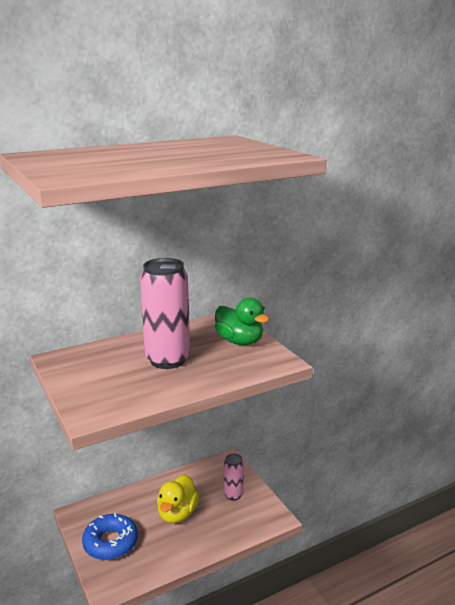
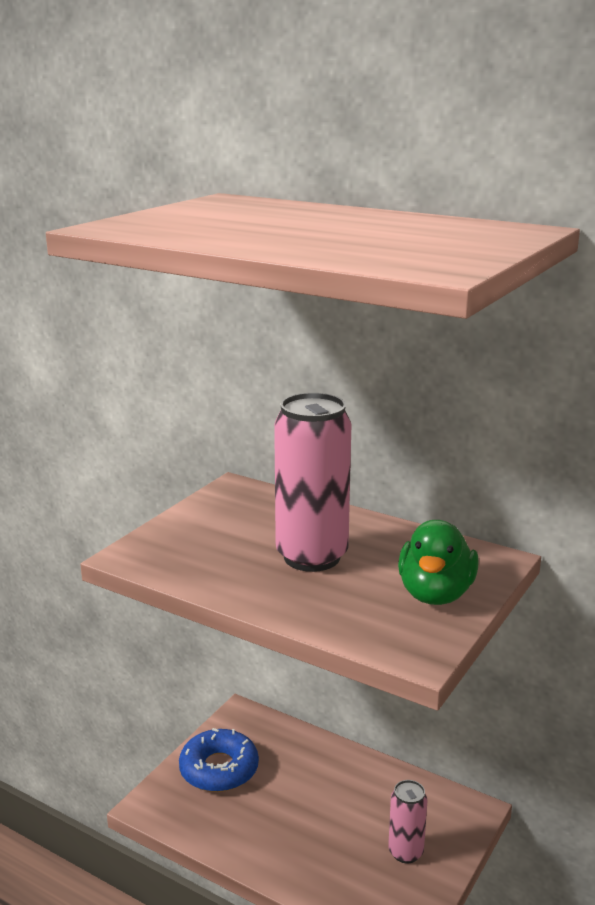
camera: 60 degrees right, 0 degrees up
yellow duck [157,474,199,523] -> none

